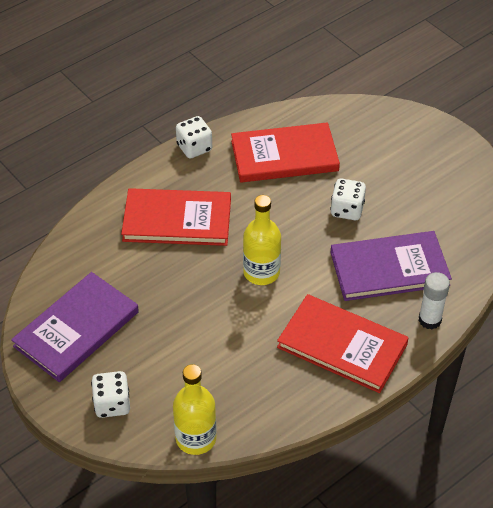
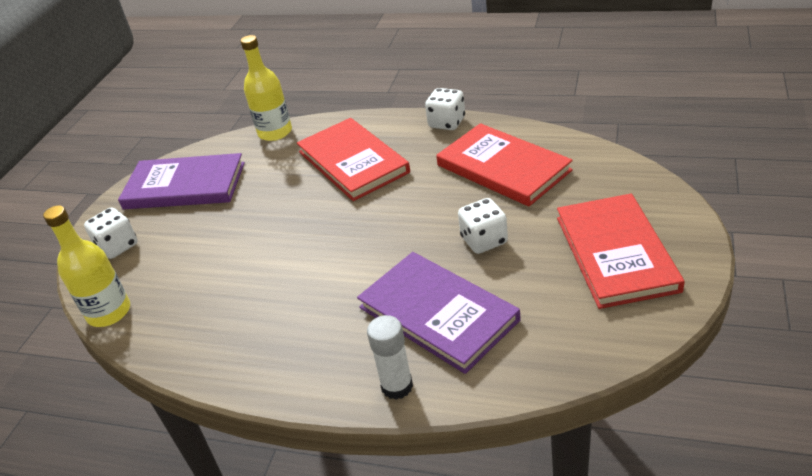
camera: 60 degrees right, 10 degrees down
yellow bottle [243,195,281,285] -> yellow bottle moved to [241,35,292,141]
red book [277,294,409,393] -> red book moved to [557,194,685,309]

